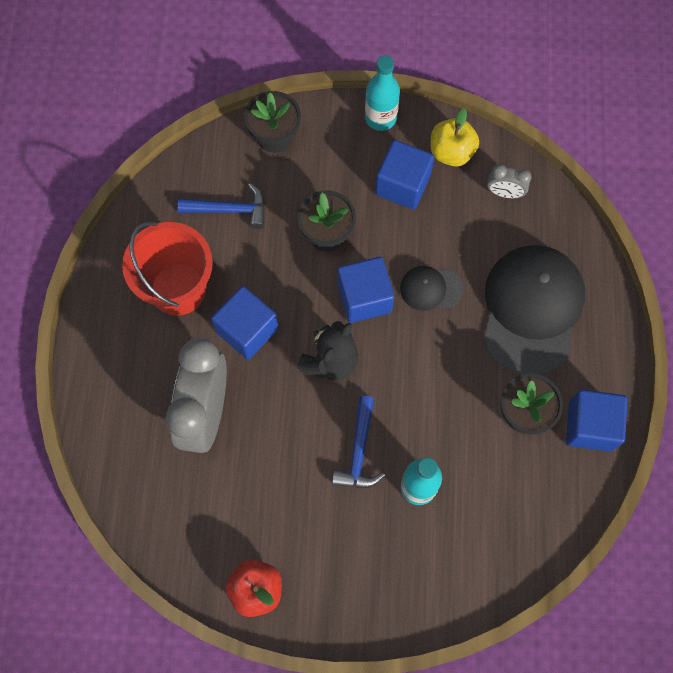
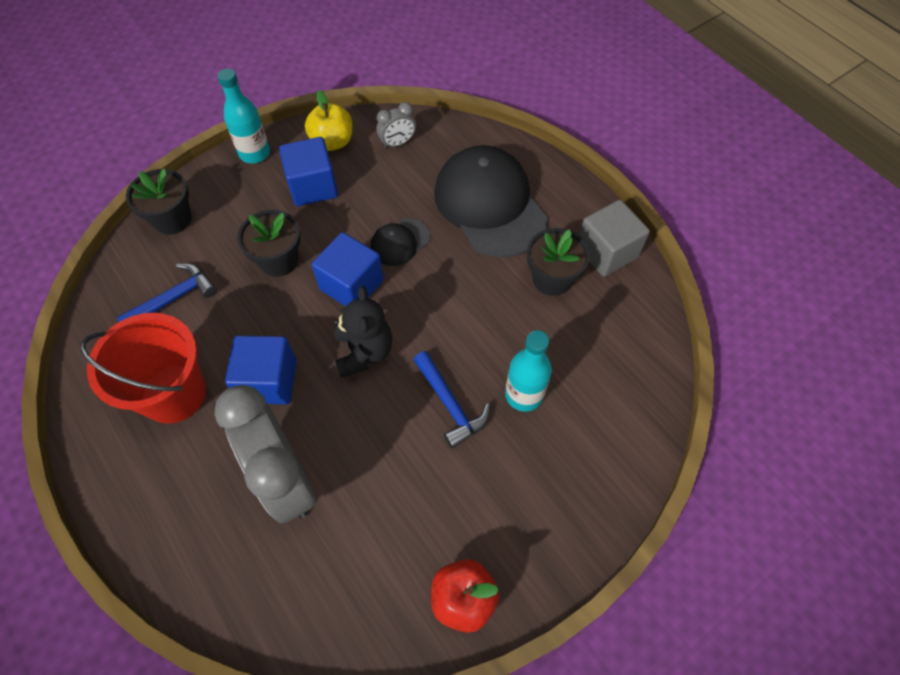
camera: 40 degrees left, 10 degrees down
blue cube [566,390,627,452] -> grey cube [579,200,650,277]

